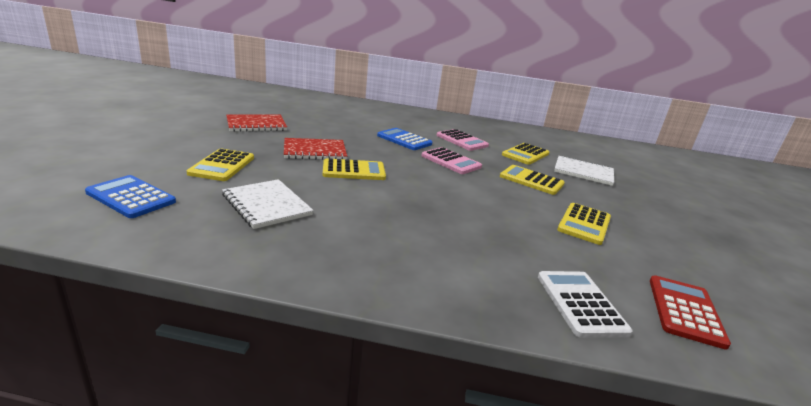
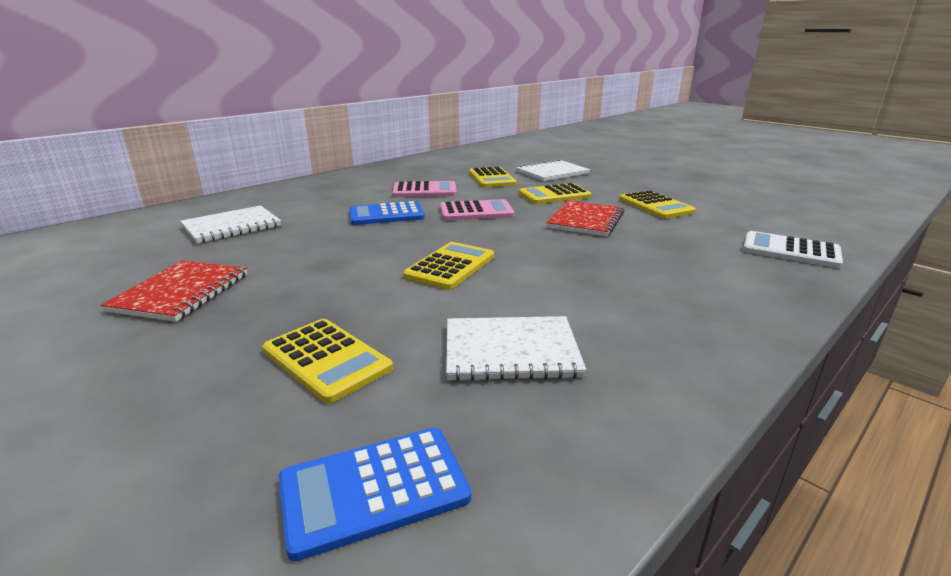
camera: 50 degrees left, 0 degrees up
red notebook [284,138,347,160] -> red notebook moved to [547,200,625,236]
red calculator [650,275,731,350] -> none
none -> white notebook [180,205,281,243]

